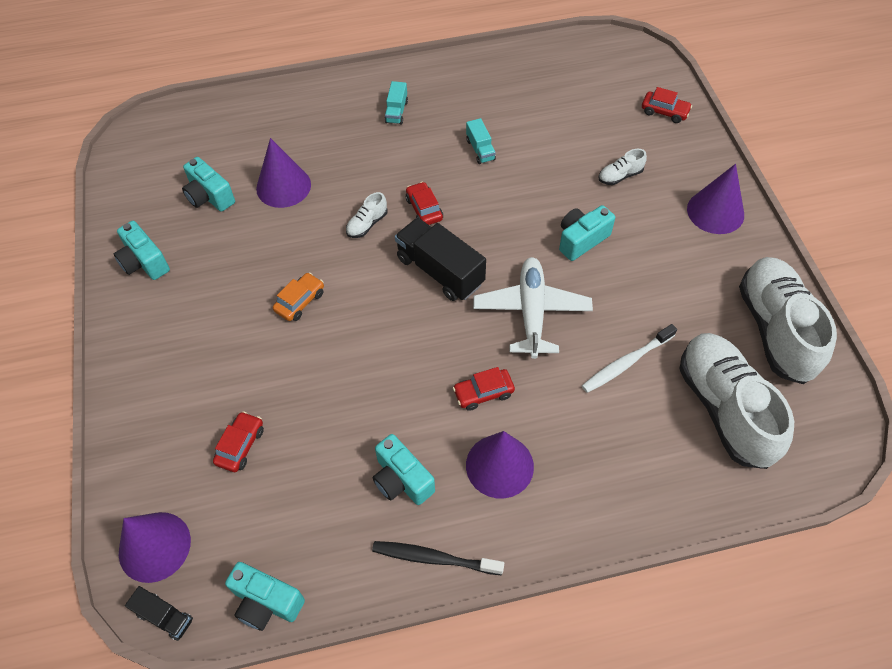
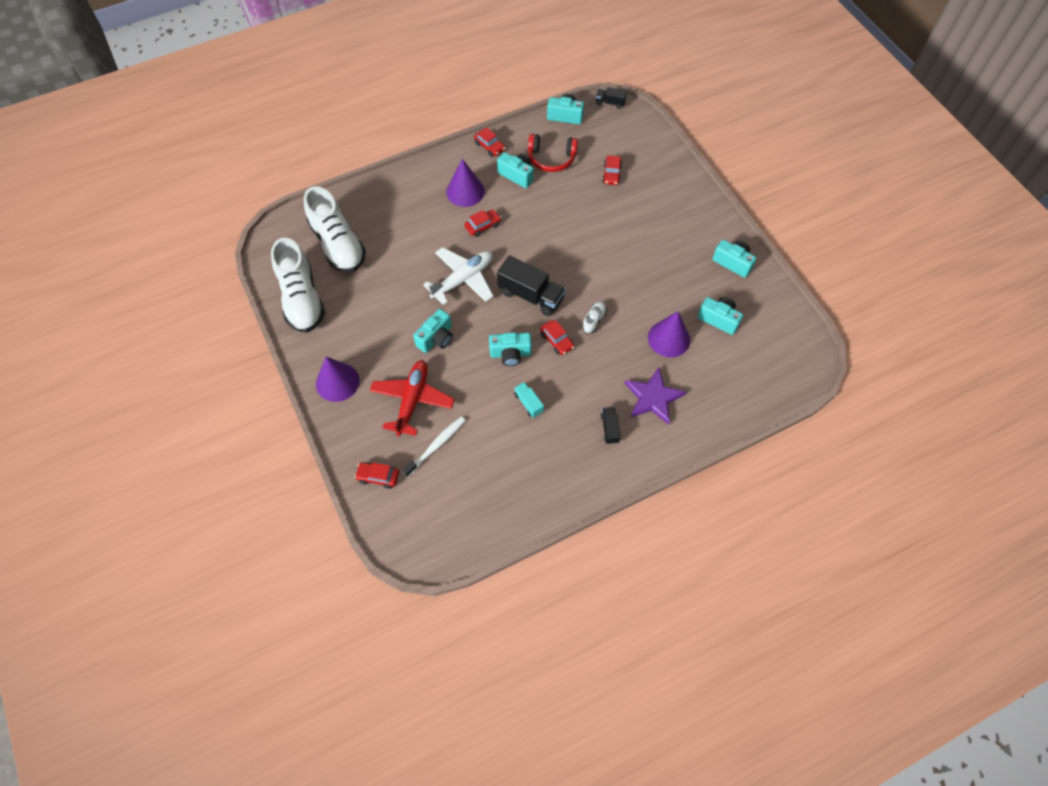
camera: 165 degrees right, 5 degrees up
purple cone [119,512,191,583] -> none
orange car [273,273,324,321] -> none
black toothbrush [372,541,504,575] -> red car [474,127,505,157]
turquoise truck [384,81,408,125] -> black truck [600,407,621,444]
white plane [473,257,593,359] -> white plane turned 120 degrees counterclockwise [423,247,493,305]
white toothbrush [582,324,677,393] -> white toothbrush moved to [402,416,466,477]
white shoe [598,149,647,185] -> red plane [369,360,455,436]
none -> turquoise camera [489,332,532,366]
none -> red headphones [528,134,578,172]
none -> purple star [625,367,686,425]

